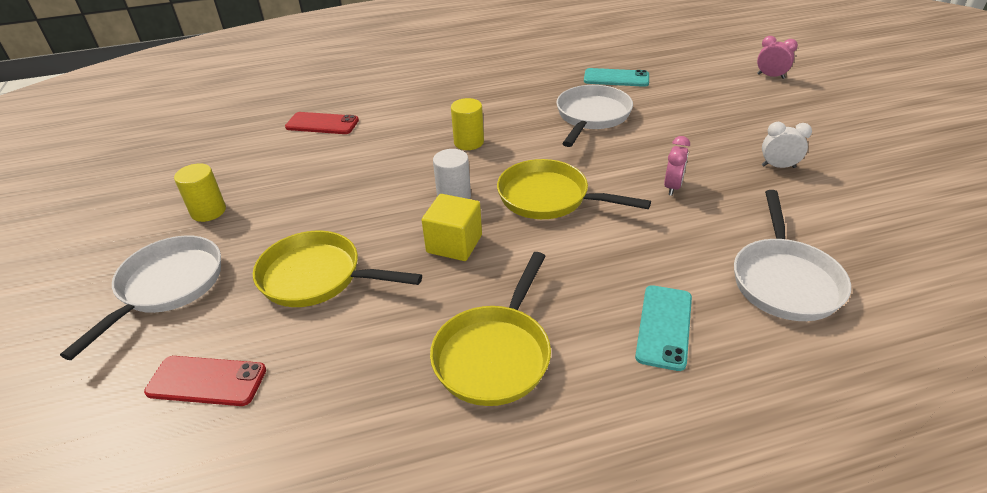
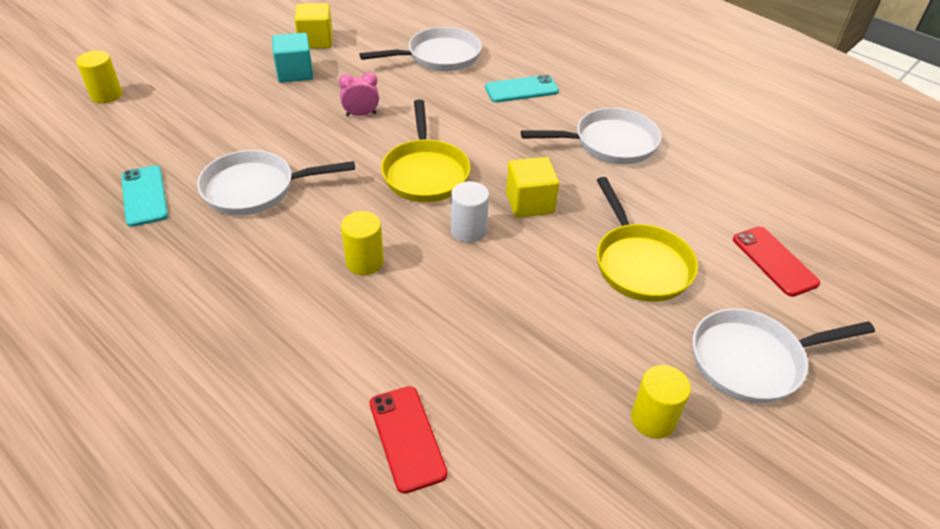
camera: 125 degrees left, 5 degrees up
yellow pan [430,252,551,406] -> white pan [521,108,661,164]
pink clock [757,36,798,79] -> yellow cylinder [76,51,122,103]
white clock [762,122,812,168] -> turquoise cube [272,33,313,83]
none -> yellow cube [295,3,333,49]

